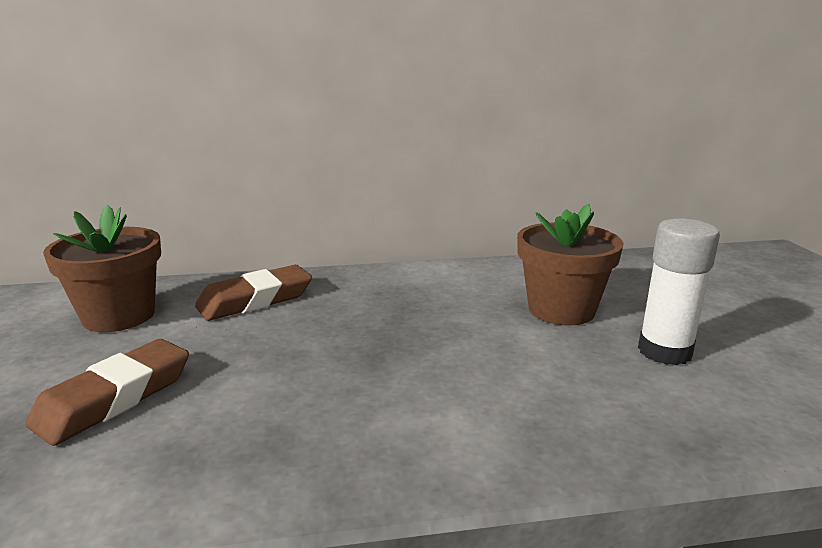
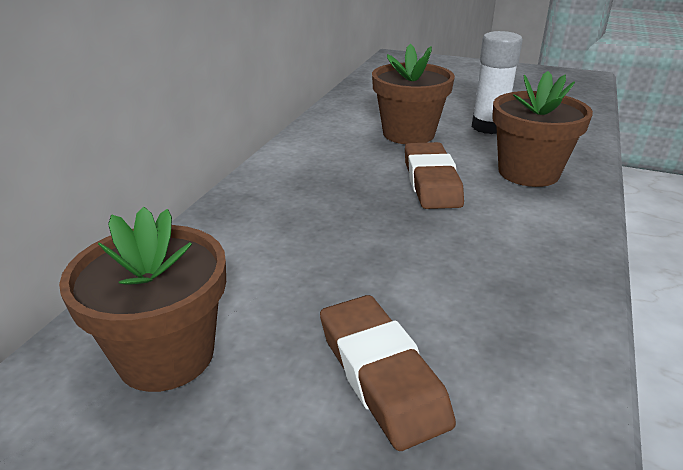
camera: 60 degrees left, 10 degrees up
brown eraser [195,265,312,321] -> brown eraser moved to [405,142,464,209]
none -> brown flower pot [492,71,593,187]

